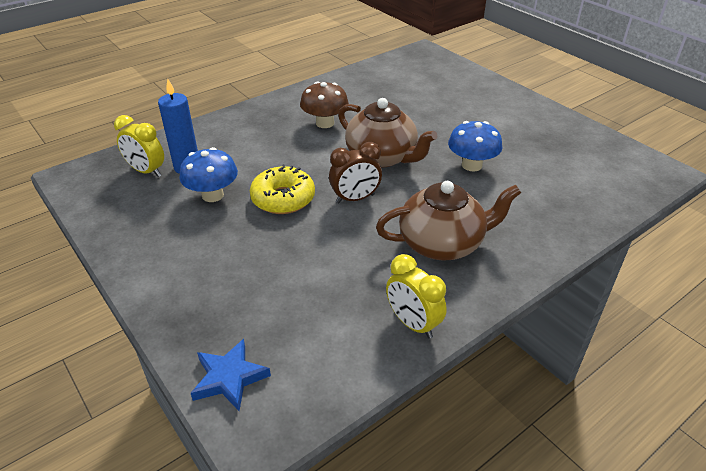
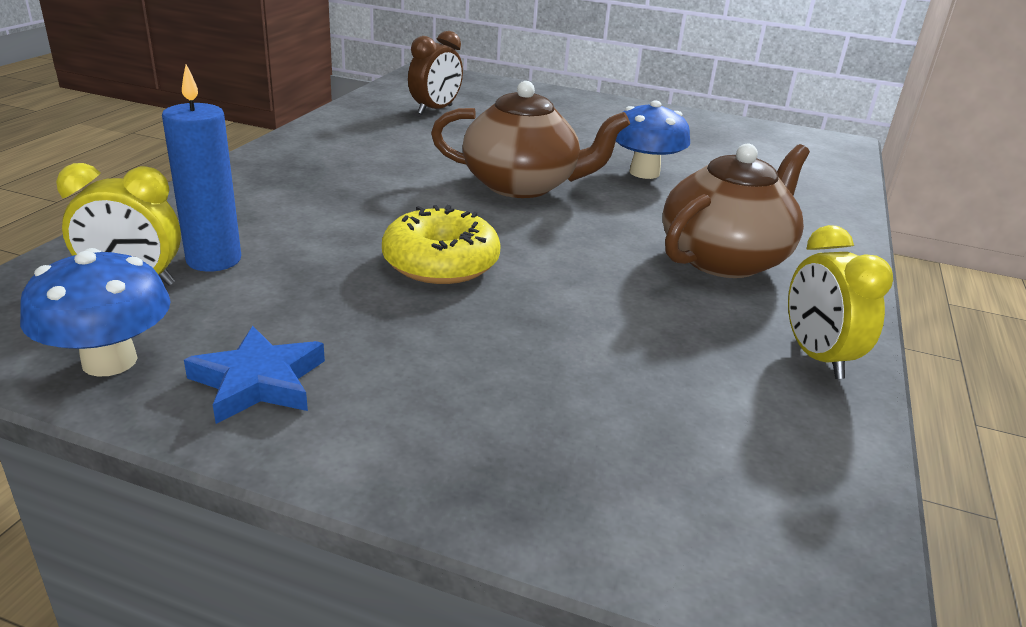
camera: 35 degrees left, 10 degrees down
blue mushroom [180,147,238,202] -> blue mushroom moved to [20,248,171,377]
blue star [191,339,271,411] -> blue star moved to [184,326,325,424]
brown mushroom [300,82,349,128] -> none
brown clock [329,142,382,203] -> brown clock moved to [408,31,463,115]
yellow clock [386,254,447,339] -> yellow clock turned 60 degrees clockwise [788,225,893,379]

